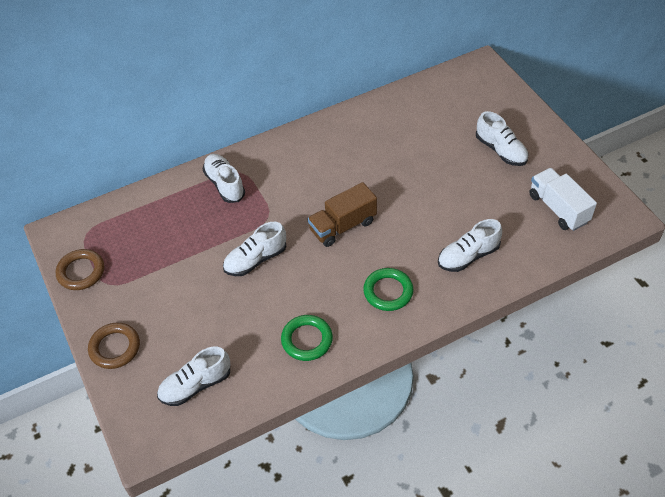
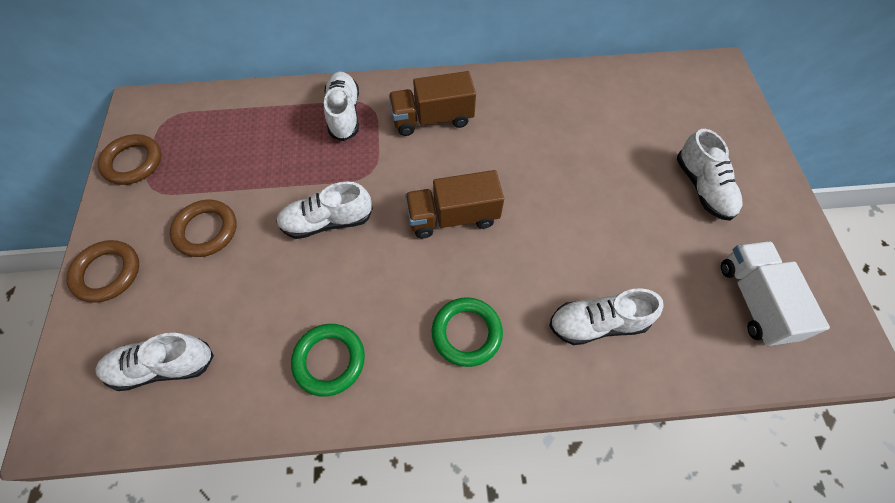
camera: 20 degrees right, 10 degrees up
none -> brown ring [170,200,237,257]
none -> brown truck [389,71,476,136]

